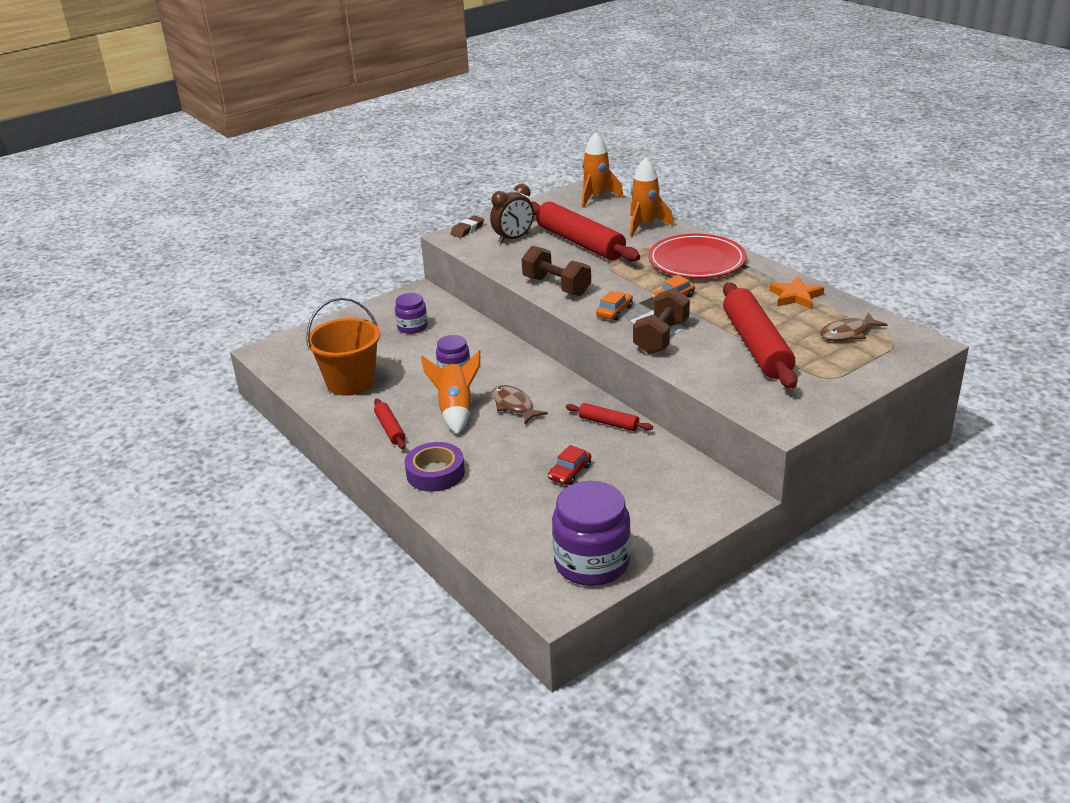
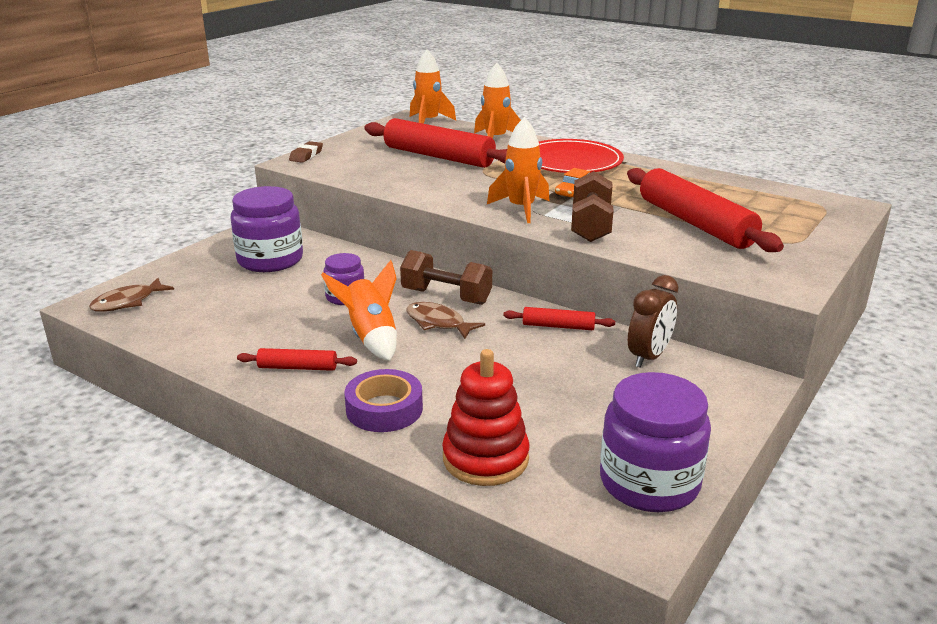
camera: 20 degrees left, 5 degrees down
orange bucket [306,297,380,396] -> none
red rolling pin [374,399,406,449] -> red rolling pin turned 45 degrees counterclockwise [237,348,357,371]
purple jar [395,293,428,334] -> purple jar [230,186,303,272], size x1.80
brown clock [490,184,534,243] -> brown clock moved to [628,275,678,368]
brown dumbbell [522,246,591,296] -> brown dumbbell moved to [400,250,492,305]
red car [548,445,591,485] -> none
orange car [596,291,633,320] -> orange rocket [487,117,549,223]
orange star [769,277,824,309] -> none
brown fish [820,312,888,341] -> brown fish moved to [89,278,174,312]
none -> red stacking toy [442,349,530,486]

